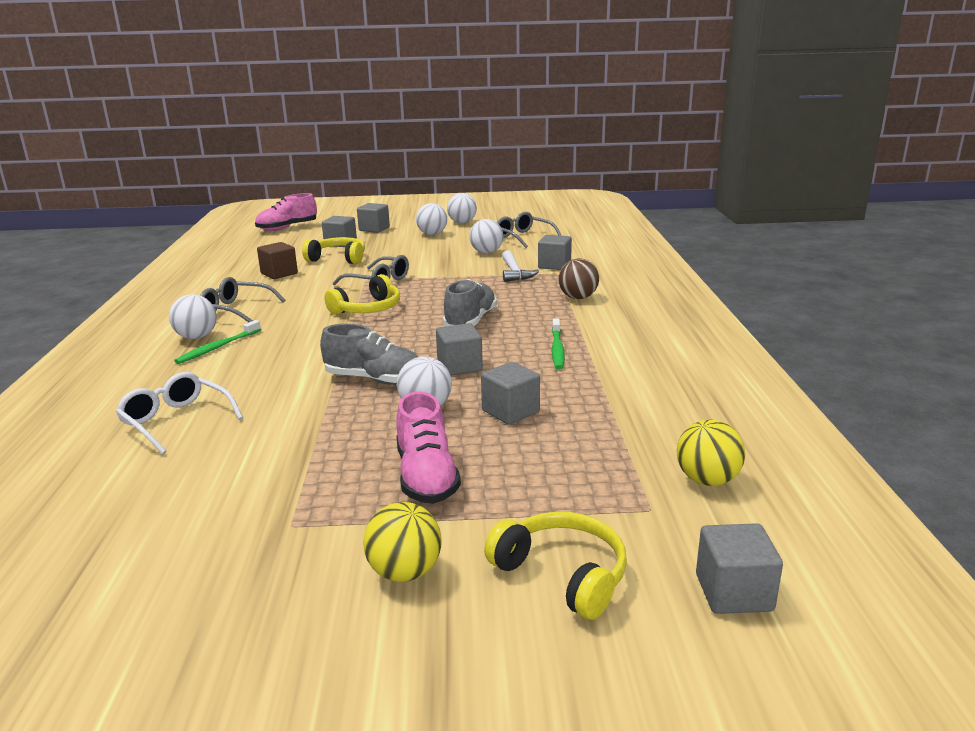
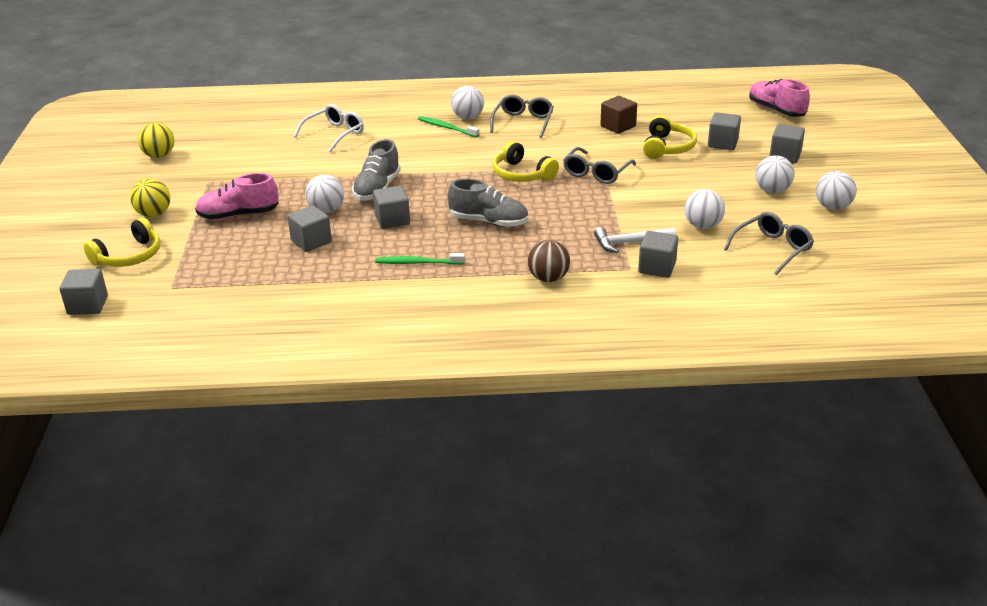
camera: 90 degrees right, 10 degrees up
yellow ball [677,419,745,486] -> yellow ball moved to [138,123,174,158]

